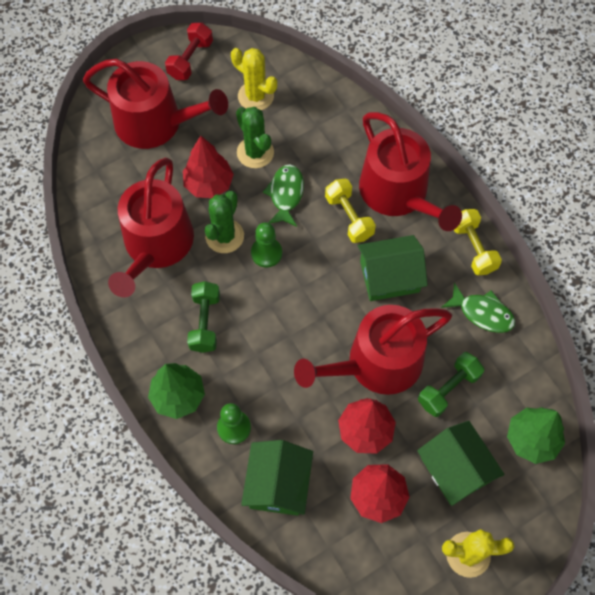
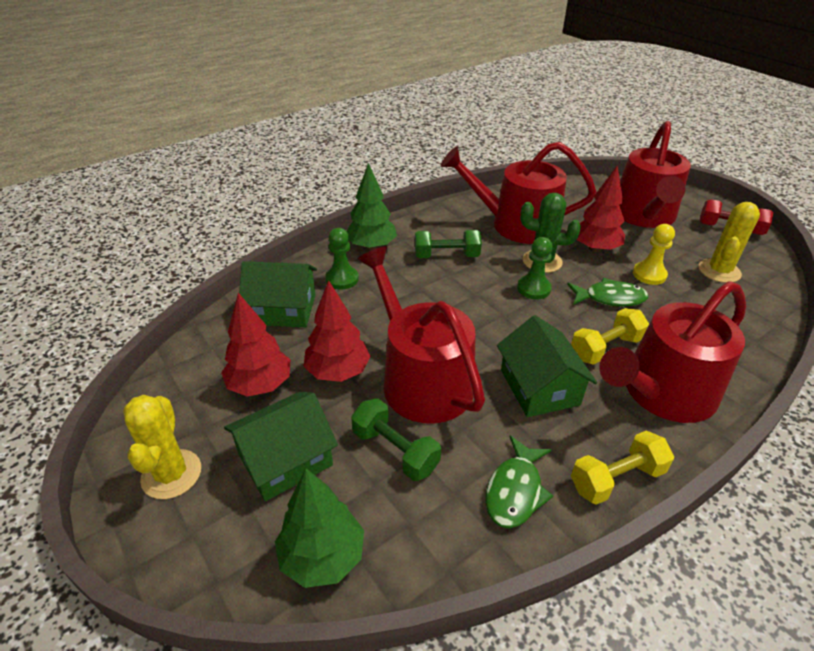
camera: 85 degrees right, 25 degrees down
green cactus [236,107,274,168] -> yellow pawn [633,224,675,285]

